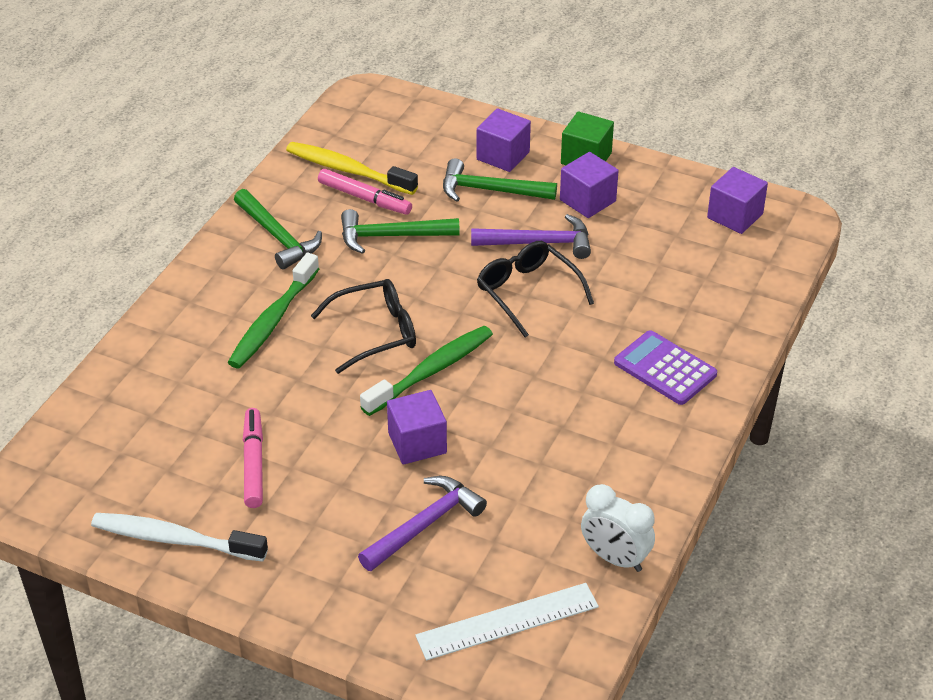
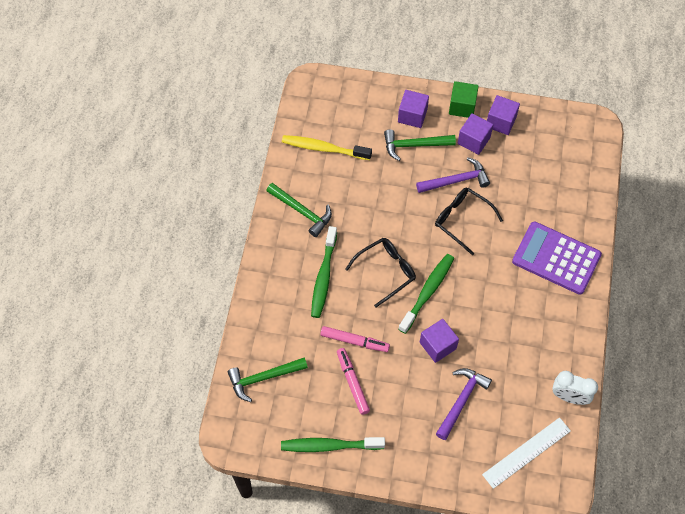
camera: 15 degrees left, 20 degrees up
white toothbrush [91,513,268,562] -> green toothbrush [281,437,385,452]
pink marker [318,169,412,215] -> pink marker moved to [321,326,390,352]
green hammer [341,209,460,254] -> green hammer moved to [228,357,308,402]
purple calculator [614,330,717,405] -> purple calculator [512,222,602,295], size x1.50
purple cube [707,167,768,234] -> purple cube moved to [487,95,520,135]

